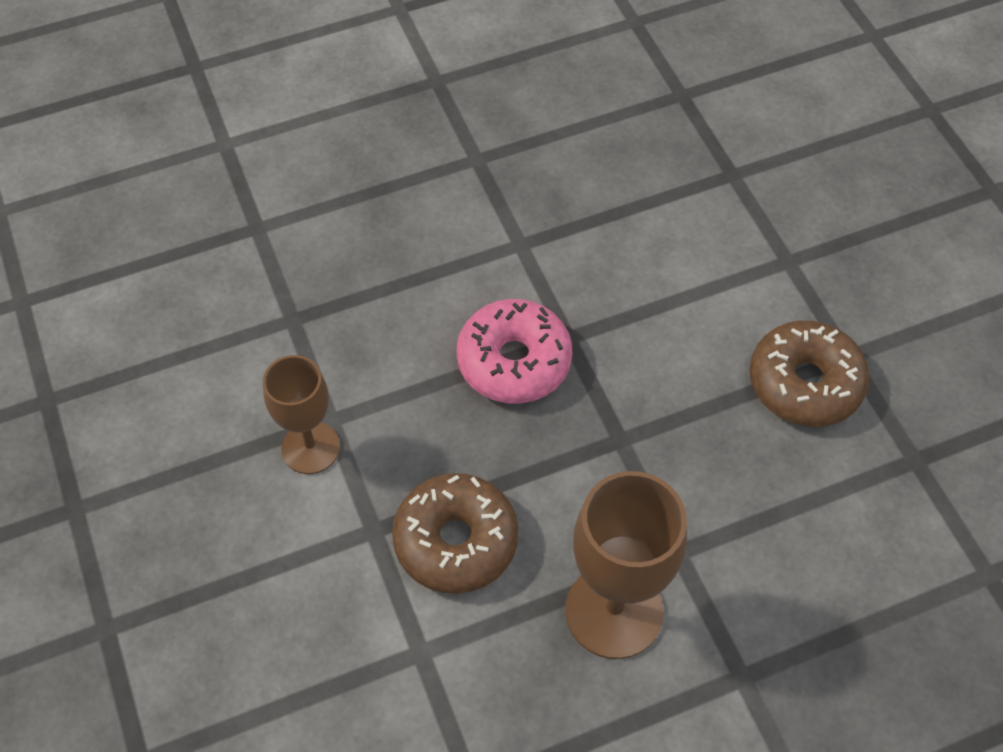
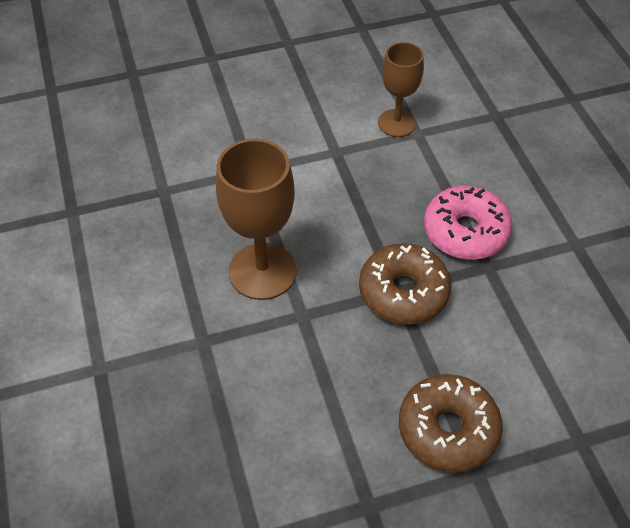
camera: 95 degrees right, 5 degrees down
brown donut [392,473,518,594] -> brown donut moved to [359,243,451,325]

